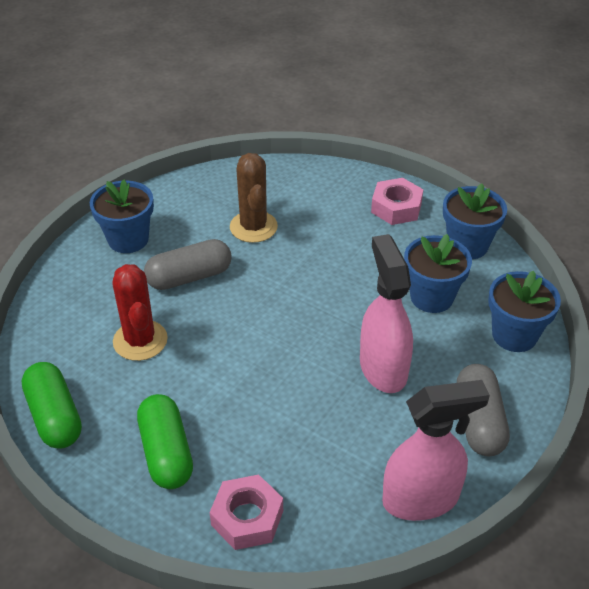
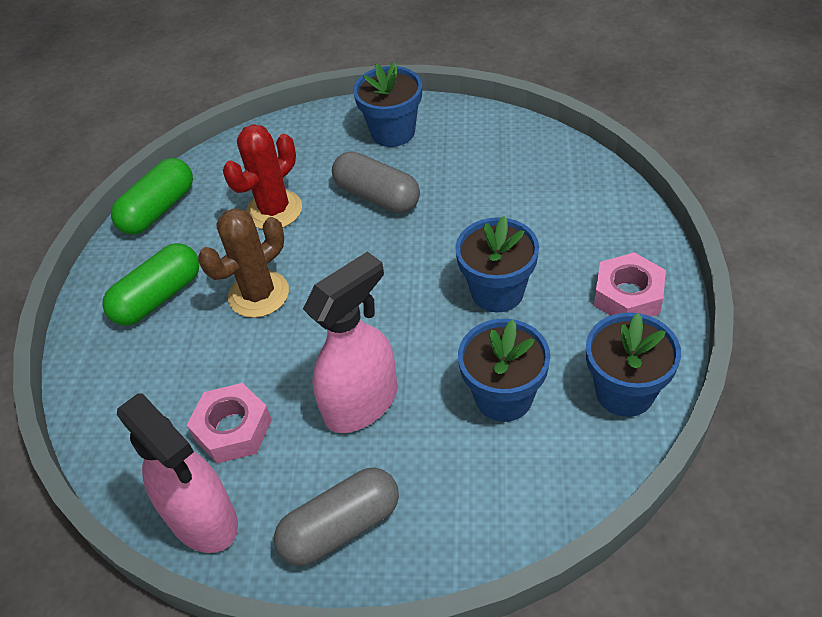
camera: 65 degrees right, 5 degrees up
pink nut [209,475,283,550] -> pink nut moved to [187,383,272,463]
brown cactus [230,153,278,243] -> brown cactus moved to [198,208,289,318]
blue flower pot [488,271,561,352] -> blue flower pot moved to [455,216,539,312]

